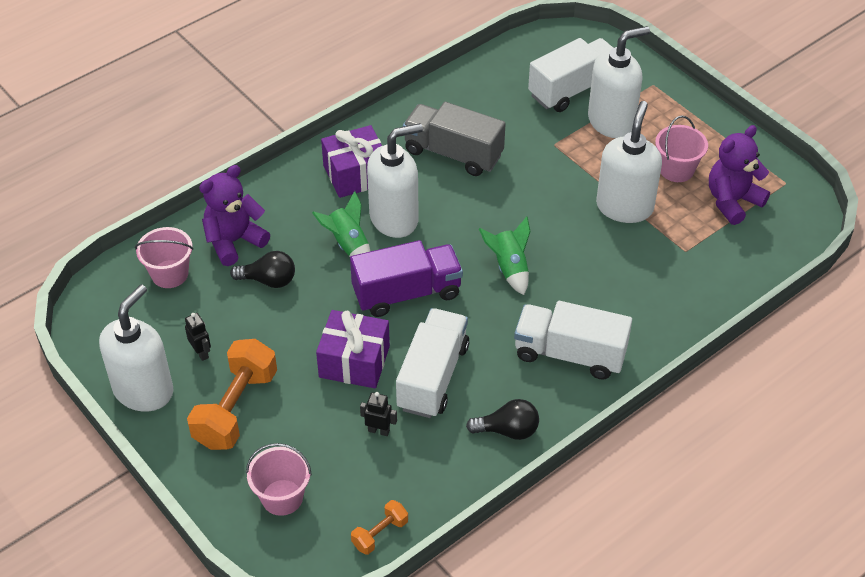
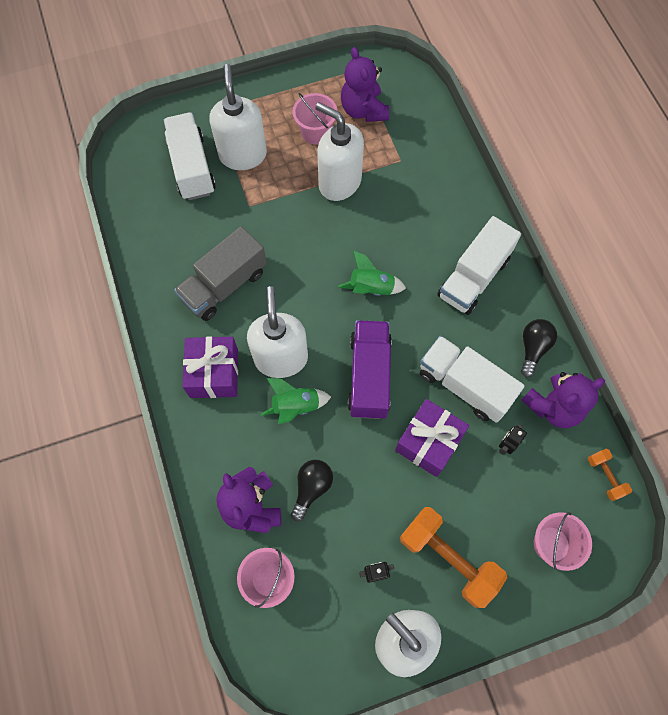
camera: 70 degrees left, 20 degrees up
none -> purple teddy bear [522,372,605,428]

